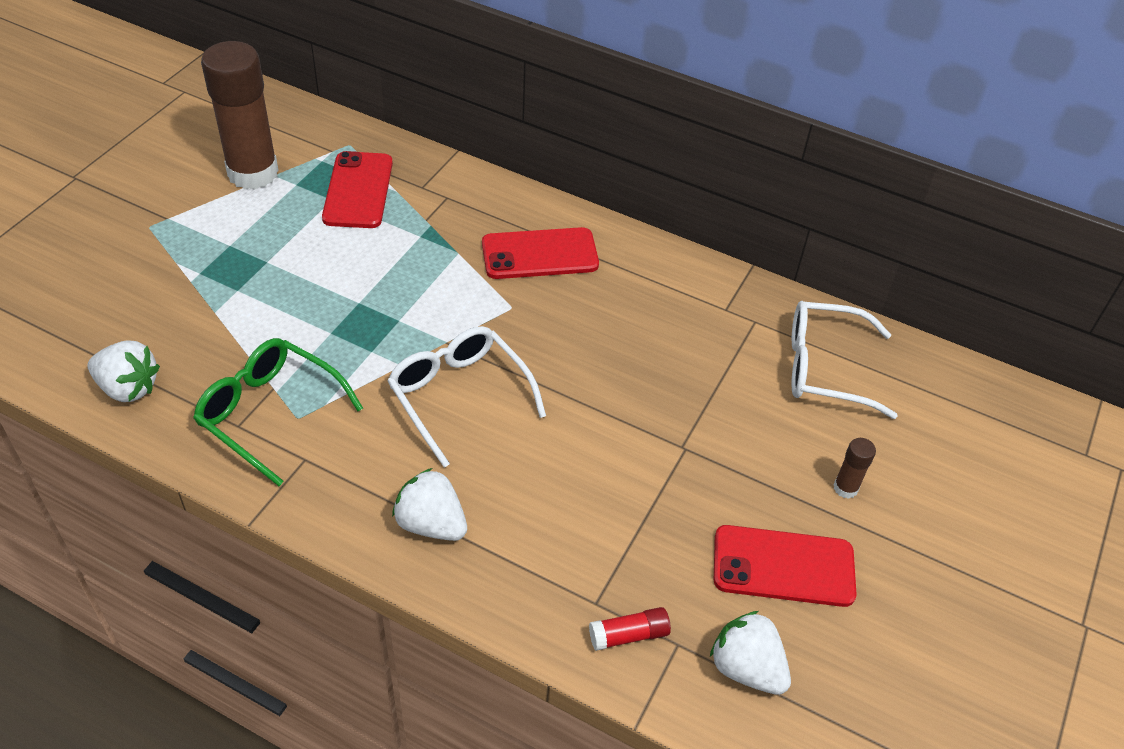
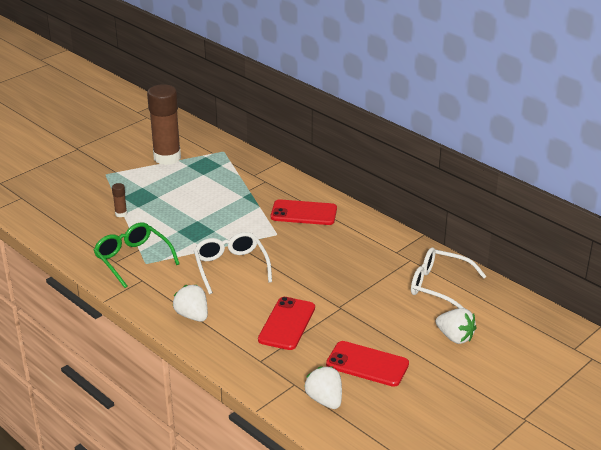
camera: 20 degrees right, 15 degrees down
white strawberry [88,340,160,402] -> white strawberry moved to [436,308,477,344]
red phone [322,151,393,228] -> red phone moved to [258,297,315,350]
red glue stick [589,607,671,651] -> none
brown glue stick [834,438,876,499] -> brown glue stick moved to [112,183,127,217]

